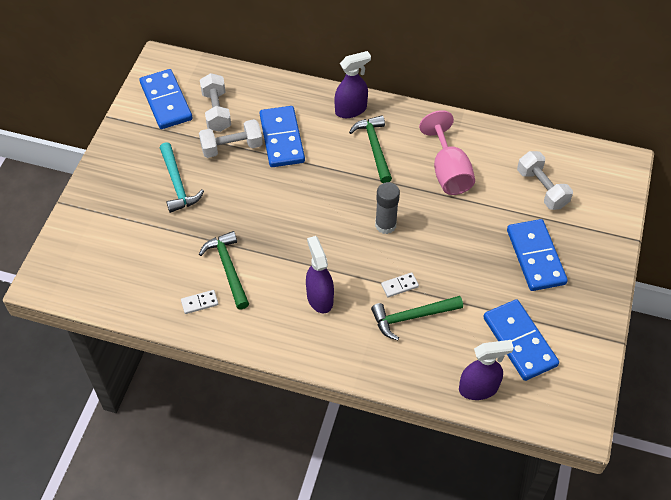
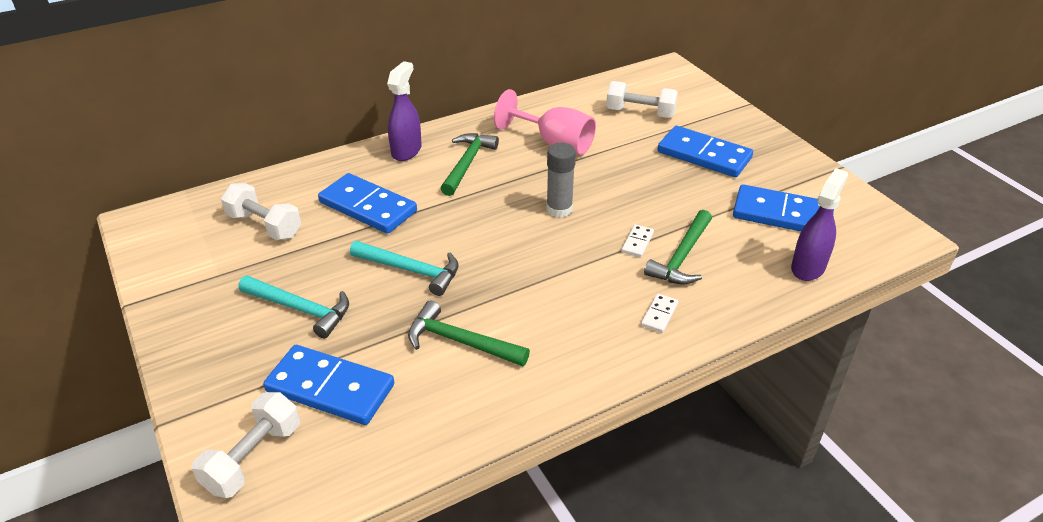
camera: 45 degrees left, 15 degrees down
blue domino [140,69,192,129] -> blue domino moved to [263,345,394,425]
white domino [181,290,218,314] -> white domino moved to [641,294,679,333]
white dumbbell [199,119,263,158] -> white dumbbell moved to [192,392,300,498]
purple spray bottle [306,236,334,314] -> none
green hammer [349,115,392,183] -> green hammer turned 75 degrees clockwise [440,133,499,196]
none -> turquoise hammer [350,241,459,296]

